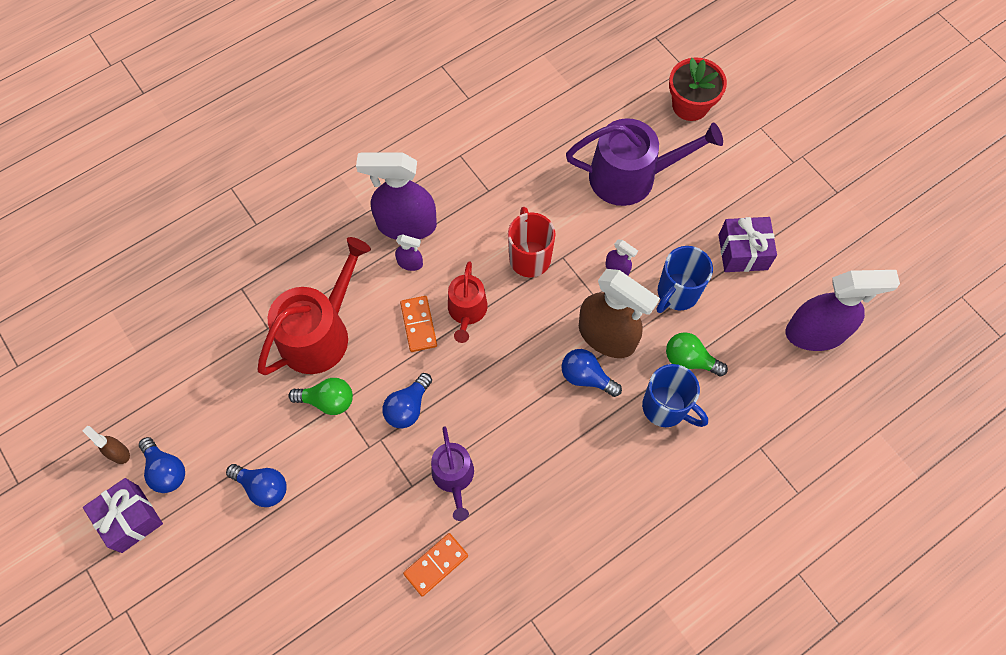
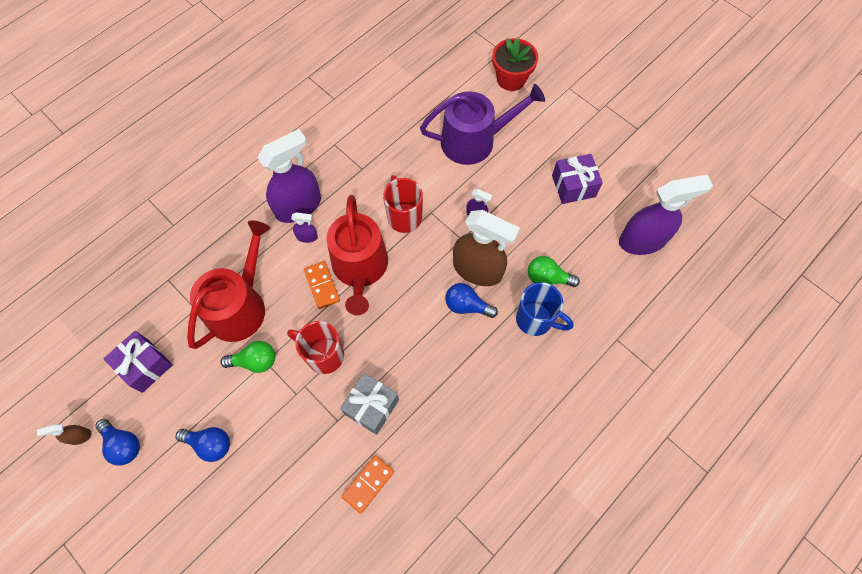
camera: 10 degrees left, 0 degrees up
brown spray bottle [82,426,130,464] -> brown spray bottle turned 45 degrees counterclockwise [37,424,92,445]
purple gift [83,478,163,553] -> purple gift moved to [104,331,173,393]
purple spray bottle [356,152,437,240] -> purple spray bottle turned 150 degrees clockwise [257,129,321,223]
blue light bulb [382,373,432,428] -> red mug [287,321,344,374]
purple watering can [431,426,474,521] -> grey gift [340,373,399,435]
red watering can [448,261,488,343] -> red watering can [327,195,388,315], size x1.72
blue mug [657,246,713,313] -> none

